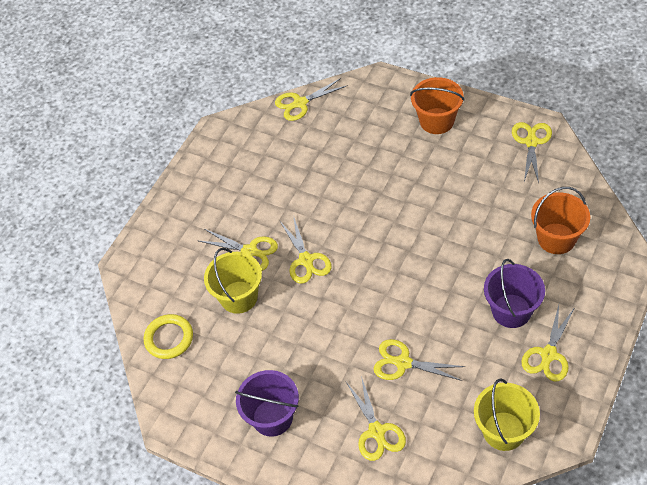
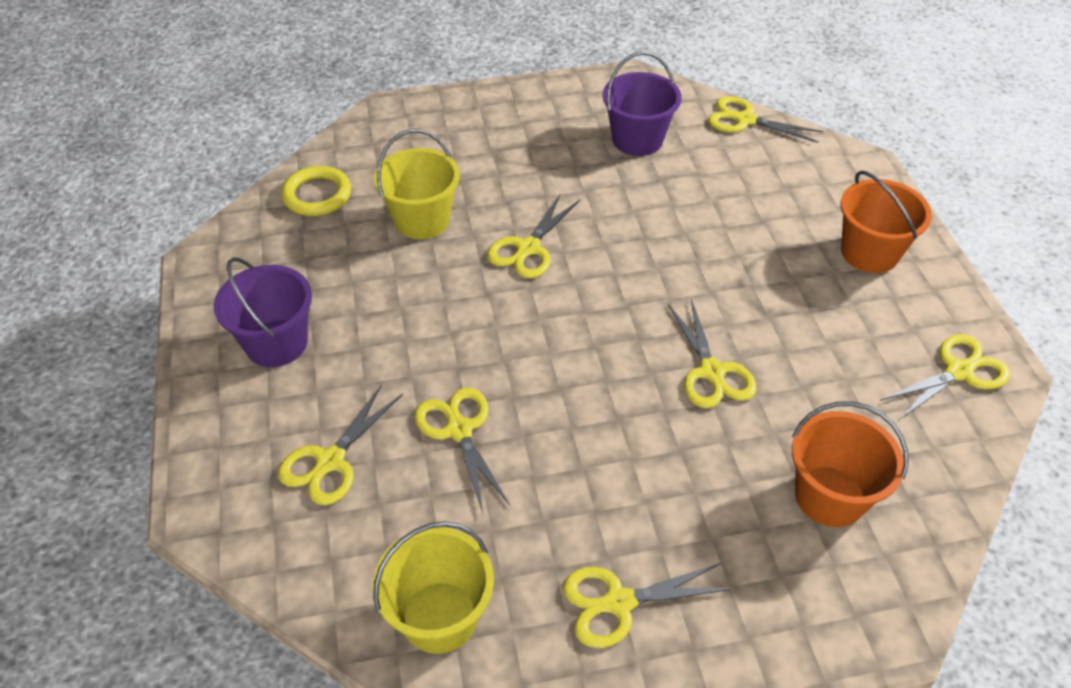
camera: 45 degrees right, 5 degrees down
yellow scissors [199,229,278,271] -> yellow scissors moved to [668,299,756,408]
purple bucket [484,259,545,328] -> purple bucket moved to [603,52,682,156]

